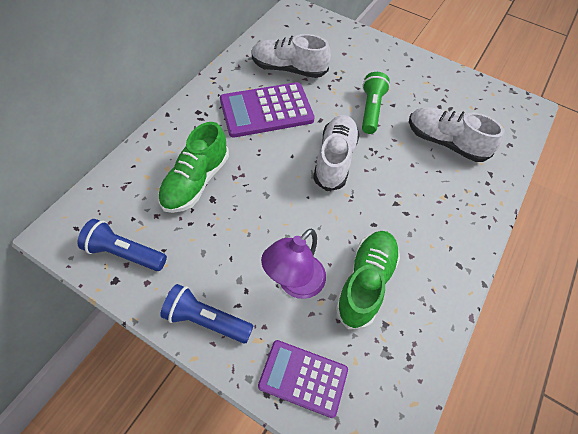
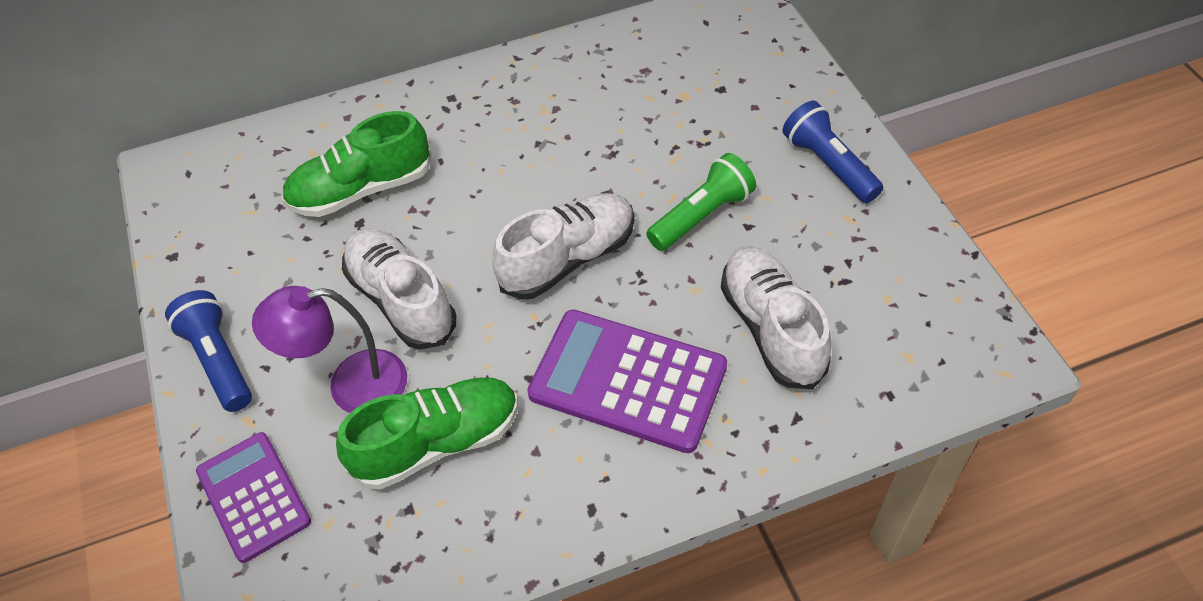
camera: 45 degrees right, 5 degrees down
blue flashlight [77,219,167,271] -> blue flashlight moved to [782,101,883,203]
purple calculator [220,82,315,138] -> purple calculator moved to [527,310,727,453]
white shoe [251,34,331,78] -> white shoe moved to [342,229,456,350]

